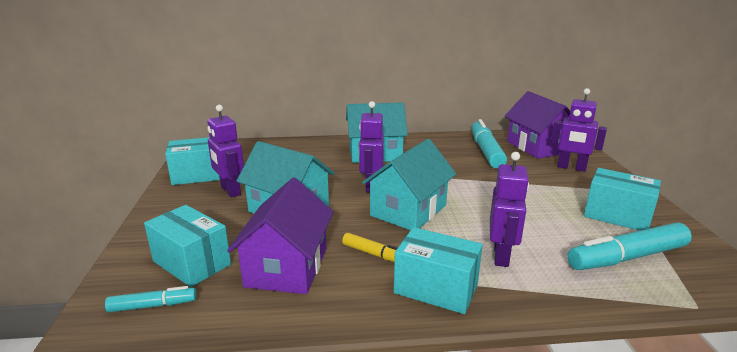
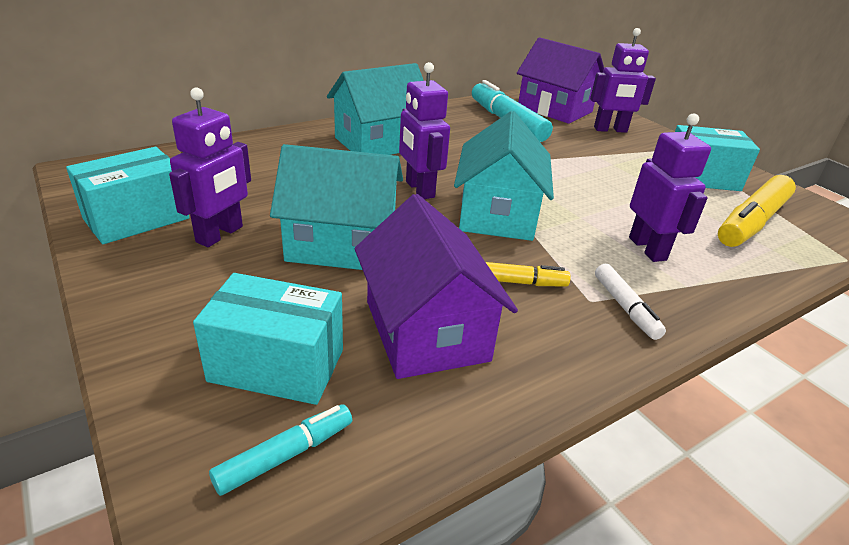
camera: 30 degrees left, 10 degrees up
purple robot [207,105,244,198] -> purple robot turned 90 degrees counterclockwise [169,87,251,247]
turquoise box [394,227,483,314] -> white marker [595,264,666,340]
turquoise marker [567,222,692,270] -> yellow marker [718,175,796,247]

